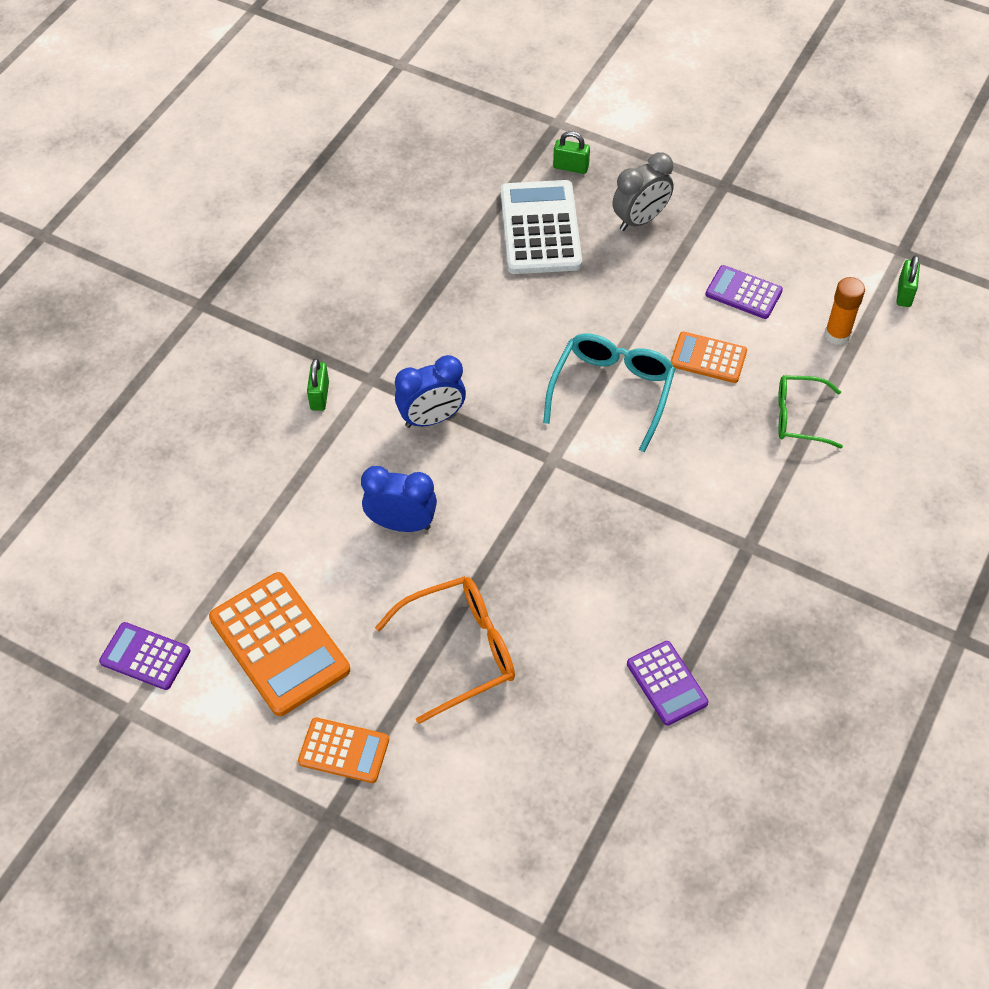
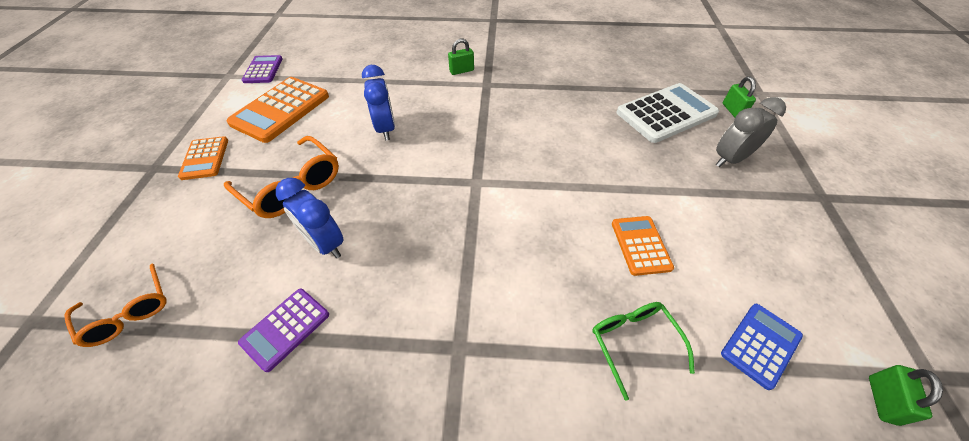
camera: 65 degrees right, 5 degrees down
blue clock [395,355,466,428] -> blue clock moved to [276,178,344,258]
turquoise glasses [543,334,675,452] -> none
grey clock [612,152,674,231] -> grey clock turned 120 degrees clockwise [716,97,786,167]
purple calculator [705,265,783,319] -> none
orange glue stick [825,277,865,345] -> blue calculator [721,304,803,390]
green padlock [897,255,920,307] -> green padlock turned 60 degrees counterclockwise [869,365,943,426]
none -> orange glasses [64,264,167,347]

